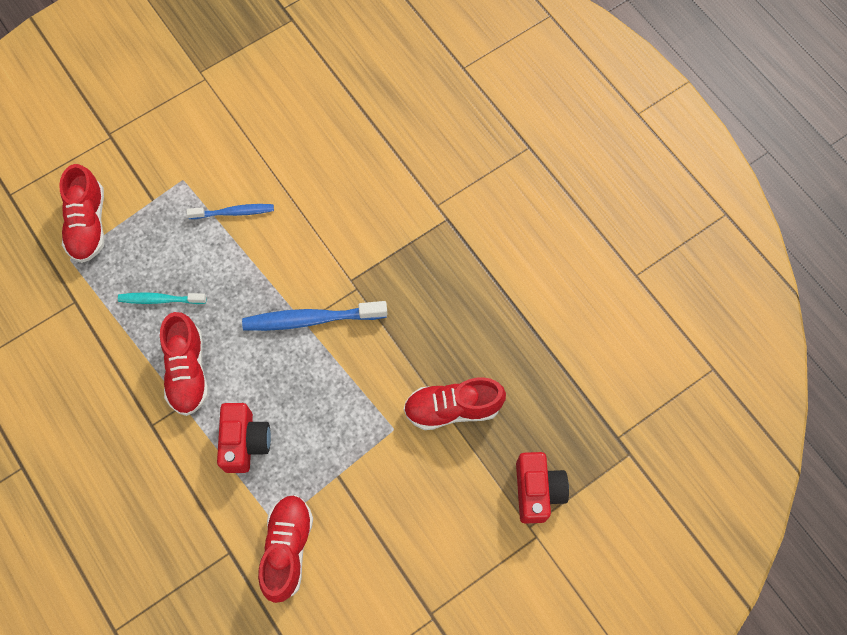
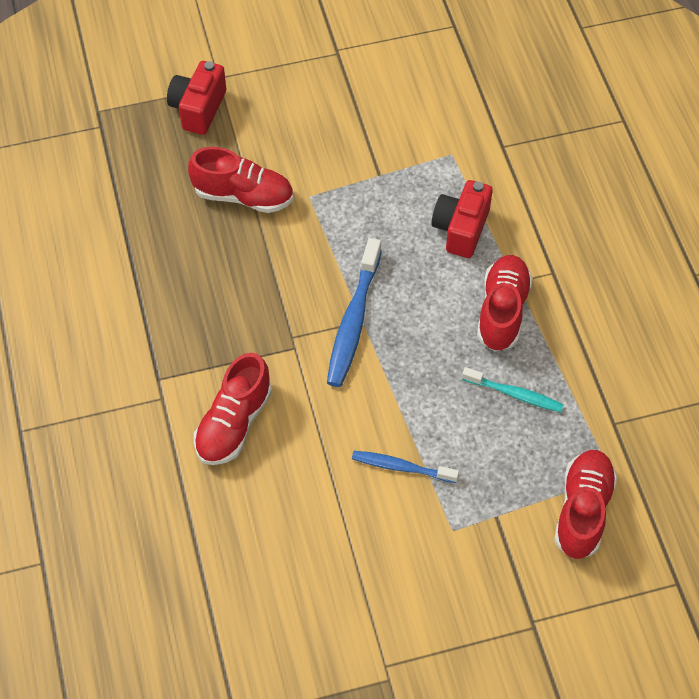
camera: 160 degrees left, 10 degrees down
blue toothbrush [242,301,388,331] -> blue toothbrush turned 90 degrees clockwise [327,238,382,387]
red shoe [258,495,313,603] -> red shoe moved to [194,353,272,465]

